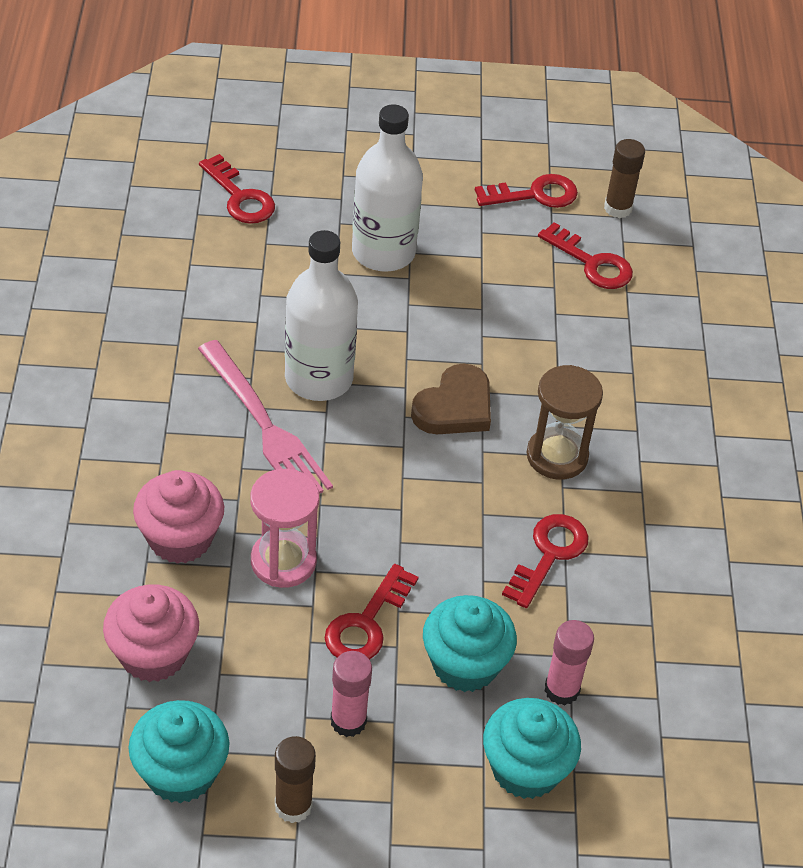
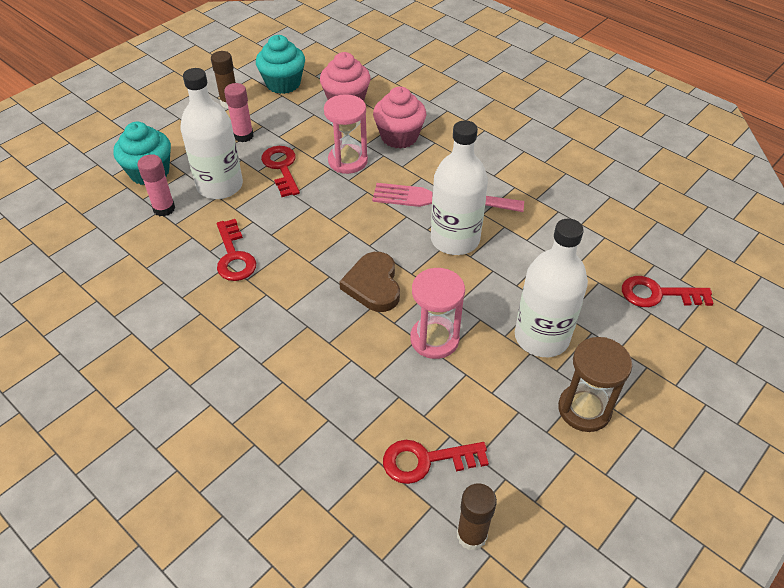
camera: 135 degrees right, 0 degrees up
turquoise cupcake [423,595,517,692] -> white bottle [180,68,243,199]
red key [475,174,578,208] -> none
brown hourglass [527,365,603,480] -> brown hourglass moved to [558,337,632,432]
none -> pink hourglass [410,268,465,359]

